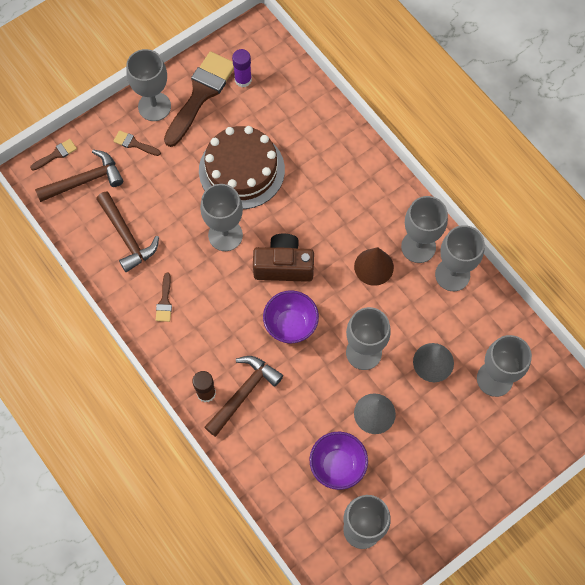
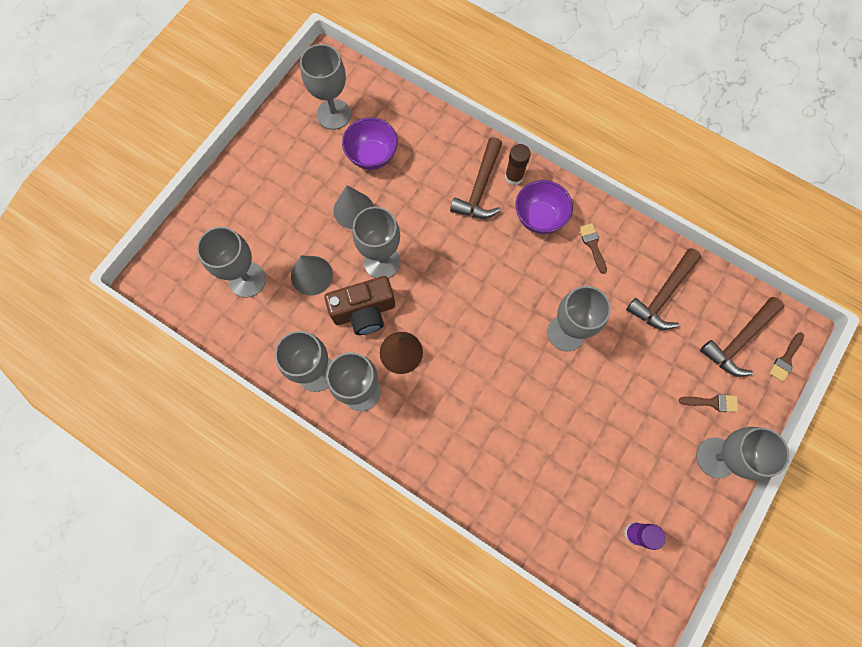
camera: 160 degrees right, 5 degrees up
brown hammer [96,191,159,272] -> brown hammer turned 90 degrees counterclockwise [626,248,702,330]
brown brush [164,51,234,147] -> none
brown cake [199,126,285,209] -> none
brown camera [253,234,314,282] -> brown camera moved to [324,276,395,335]
purple bowl [263,291,319,343] -> purple bowl moved to [516,180,573,234]

